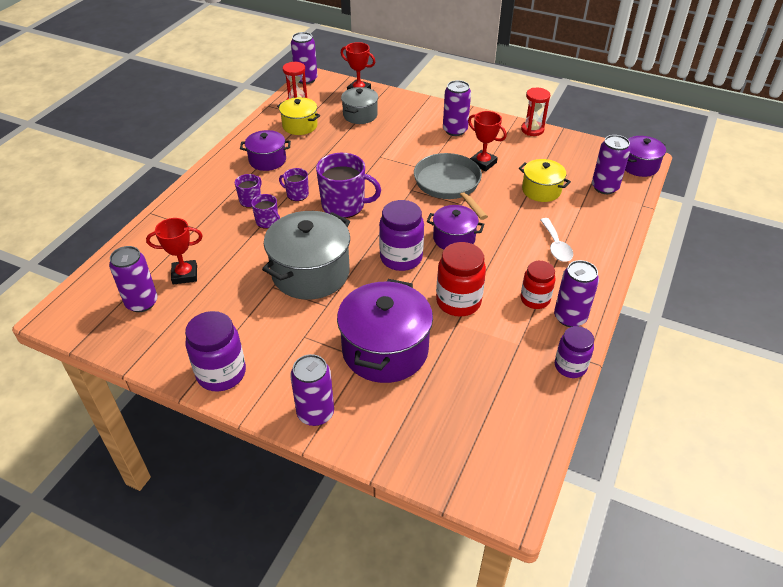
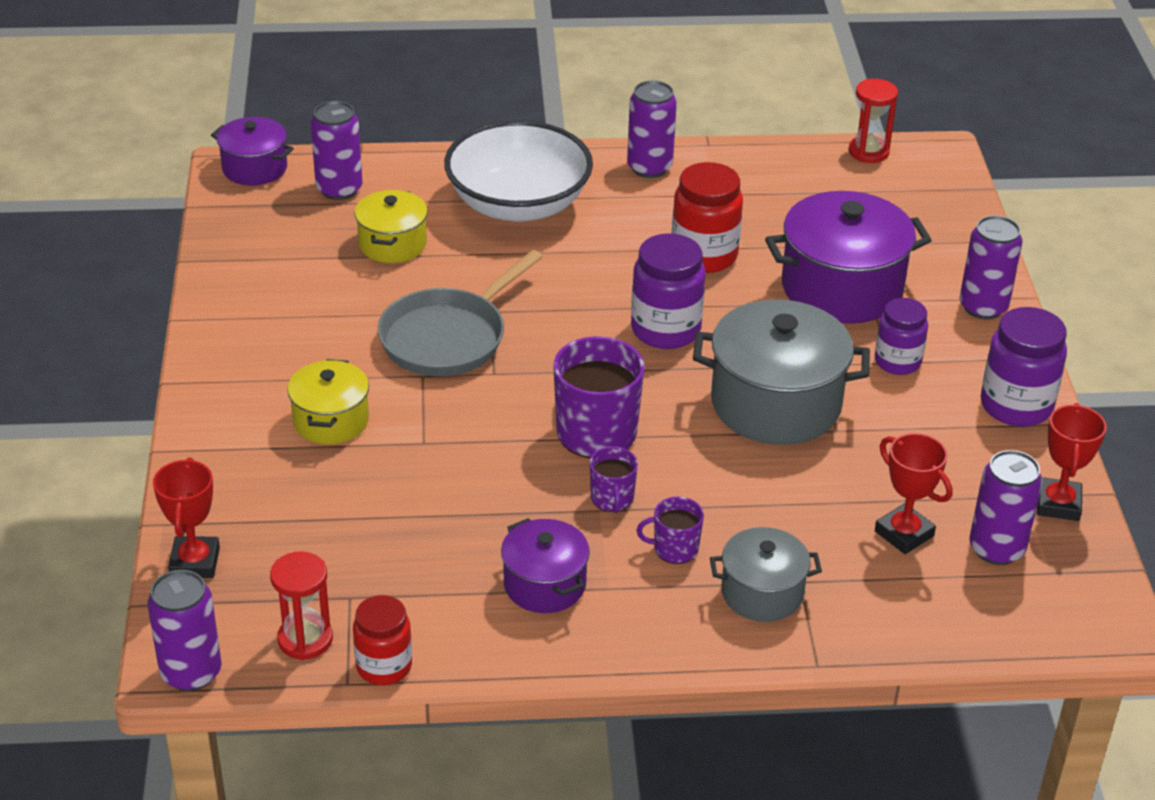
camera: 120 degrees left, 5 degrees down
purple mug [251,194,280,229] -> none
yellow pot [277,97,320,135] -> yellow pot moved to [288,359,369,444]
grey pot [341,87,378,124] -> grey pot moved to [710,527,822,622]
purple pot [427,205,485,250] -> none
purple can [443,80,471,136] -> none
red trophy [468,111,507,172] -> red trophy moved to [1037,403,1107,521]
red hourglass [521,88,550,136] -> red hourglass moved to [848,79,898,163]
red jar [521,261,556,309] -> red jar moved to [353,595,412,685]
white spoon [540,218,573,262] -> white bowl [444,120,593,222]
purple jar [555,326,594,378] -> purple jar moved to [875,298,928,375]

